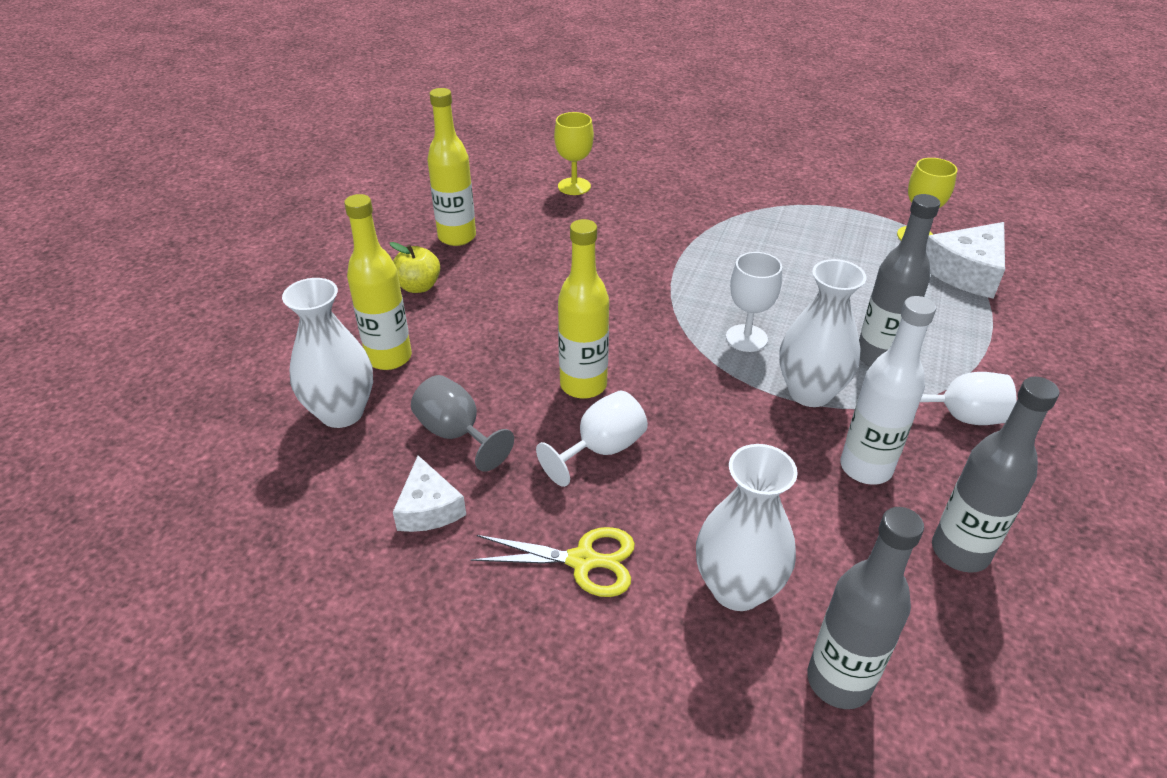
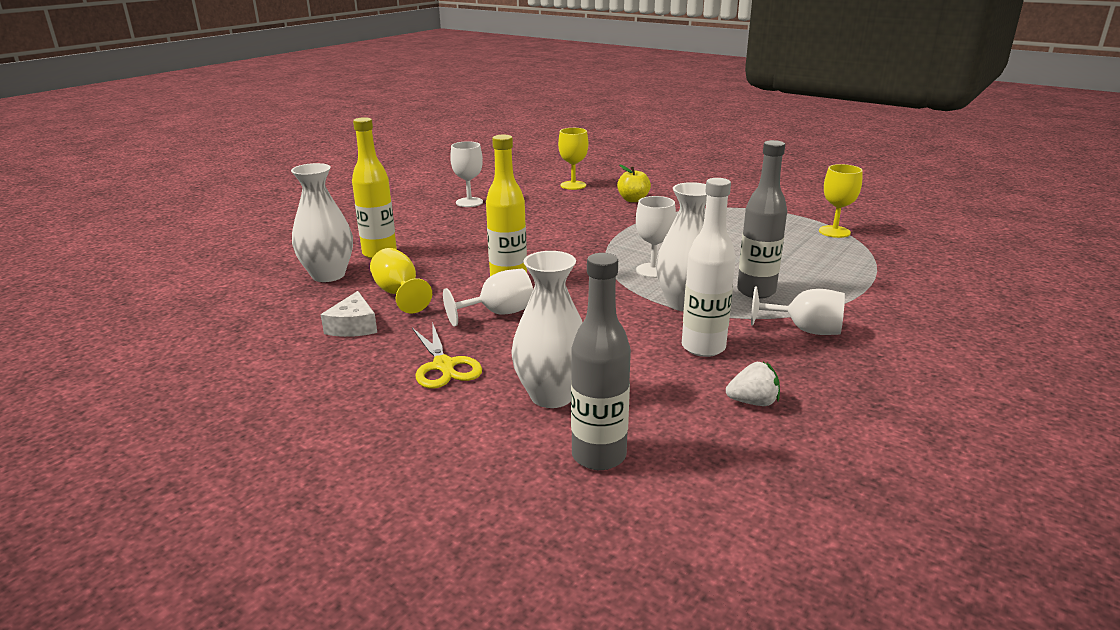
camera: 15 degrees right, 15 degrees down
yellow apple [390,242,440,293] -> yellow apple moved to [617,164,651,202]
grey goblet [411,375,514,472] -> yellow goblet [370,248,432,313]
yellow bottle [427,88,476,246] -> white goblet [450,141,483,207]
yellow scissors [471,527,635,597] -> yellow scissors turned 45 degrees clockwise [412,322,482,388]
white cheese [926,222,1005,299] -> none
grey bottle [932,377,1059,573] -> white strawberry [726,362,780,406]

